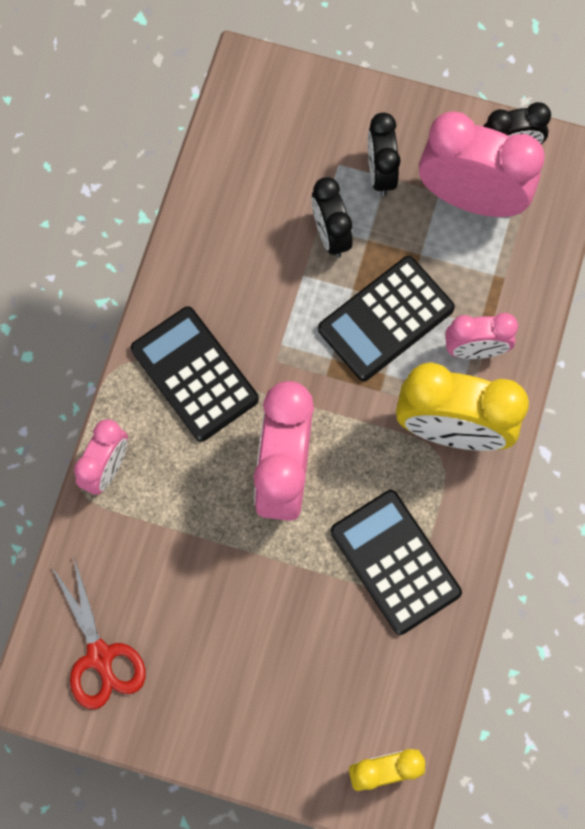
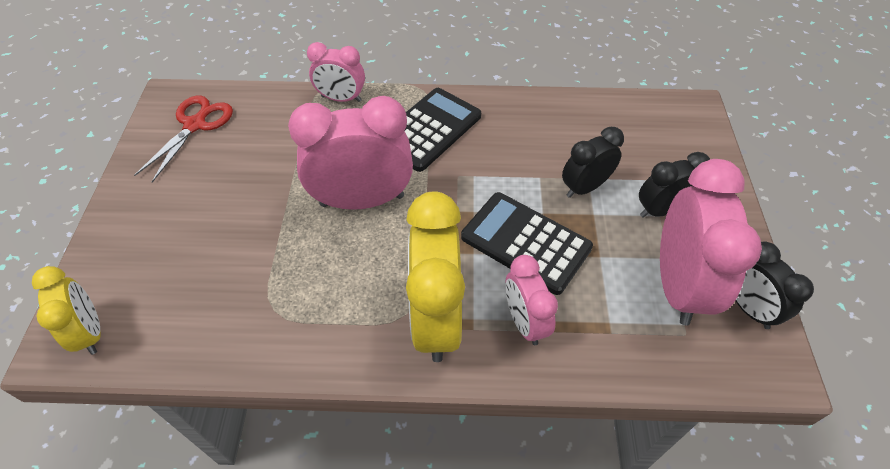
camera: 75 degrees right, 20 degrees down
red scissors [52,557,146,709] -> red scissors turned 150 degrees clockwise [134,95,233,183]
black calculator [330,490,462,635] -> none

